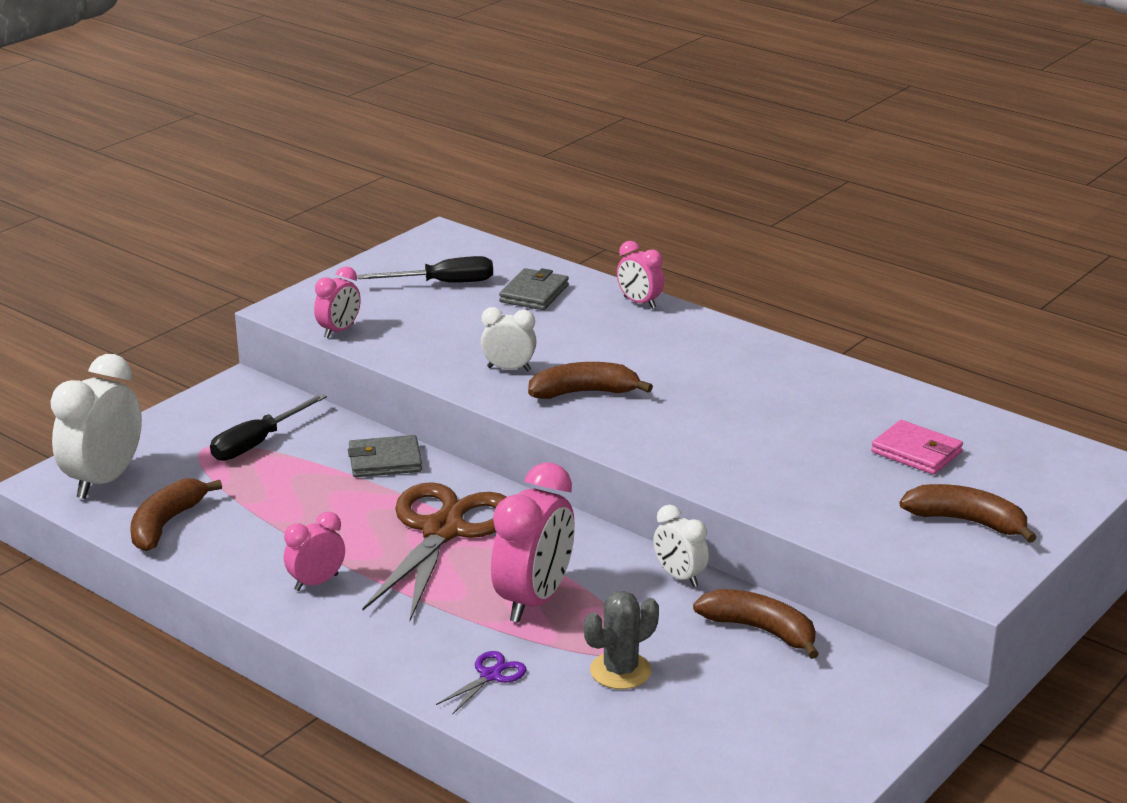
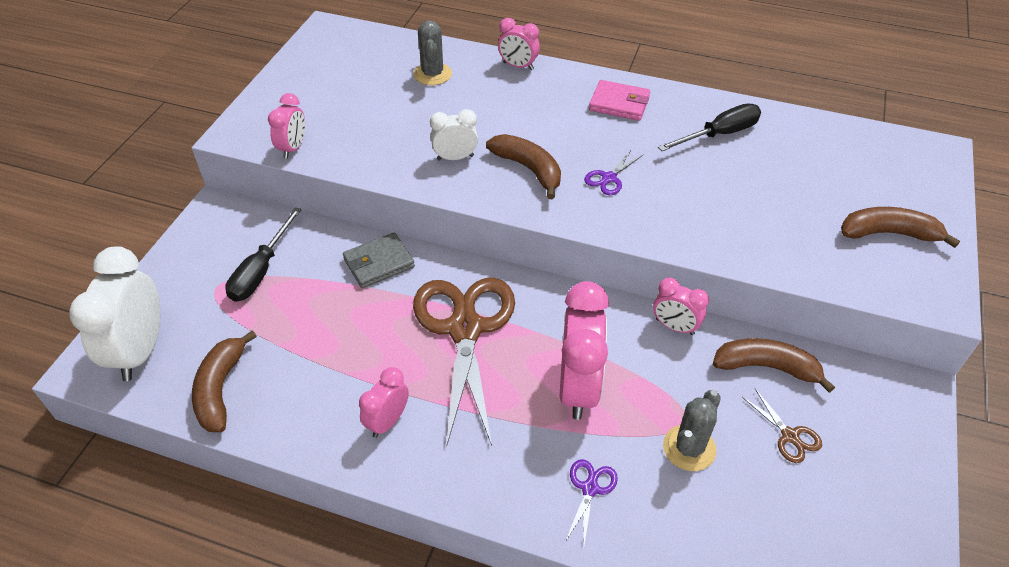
camera: 20 degrees left, 20 degrees up
black screwdriver [358,256,493,283] -> black screwdriver moved to [658,103,761,151]
grey wallet [499,268,569,310] -> grey cactus [413,20,452,85]
brown banana [528,362,653,399] -> brown banana turned 75 degrees clockwise [486,134,561,199]
white clock [653,505,709,587] -> pink clock [653,277,709,335]
pink wallet [871,420,963,475] -> pink wallet moved to [589,80,650,121]
none -> purple scissors [584,150,644,195]
none -> brown scissors [742,389,822,463]

